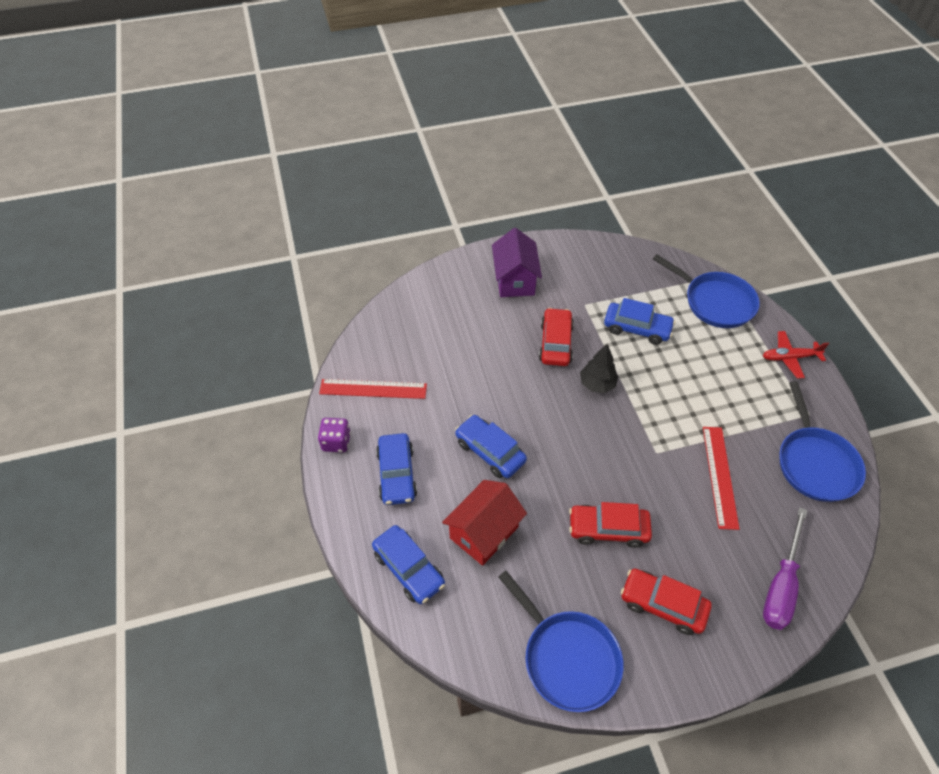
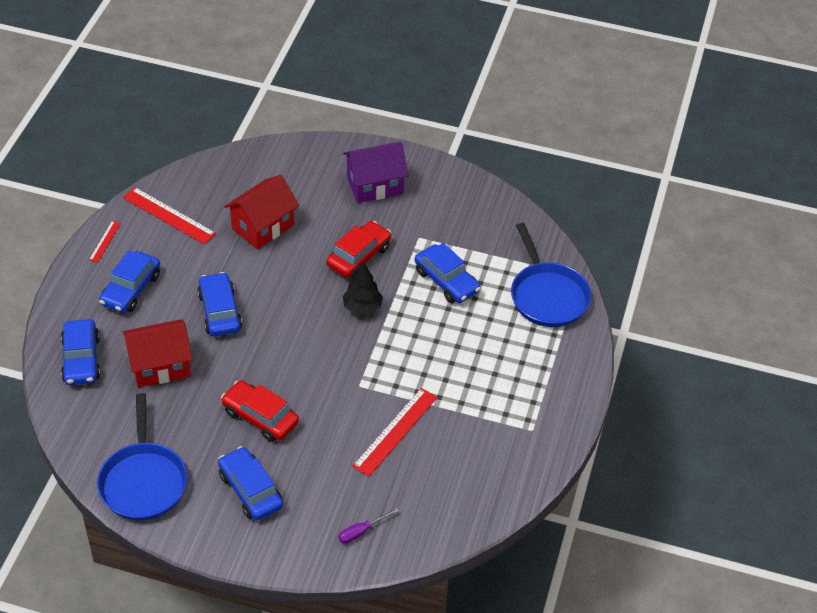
camera: 30 degrees right, 5 degrees down
purple dice [318,418,351,453] -> red ruler [89,221,121,262]
purple house [492,228,542,297] -> purple house turned 45 degrees clockwise [343,142,409,203]
red car [621,568,712,635] -> blue car [218,446,283,521]
red plane [763,331,829,379] -> none
purple screwdriver [763,507,807,630] -> purple screwdriver [338,508,399,544], size x0.50
blue pan [780,381,866,502] -> none
none -> red house [224,175,299,249]

